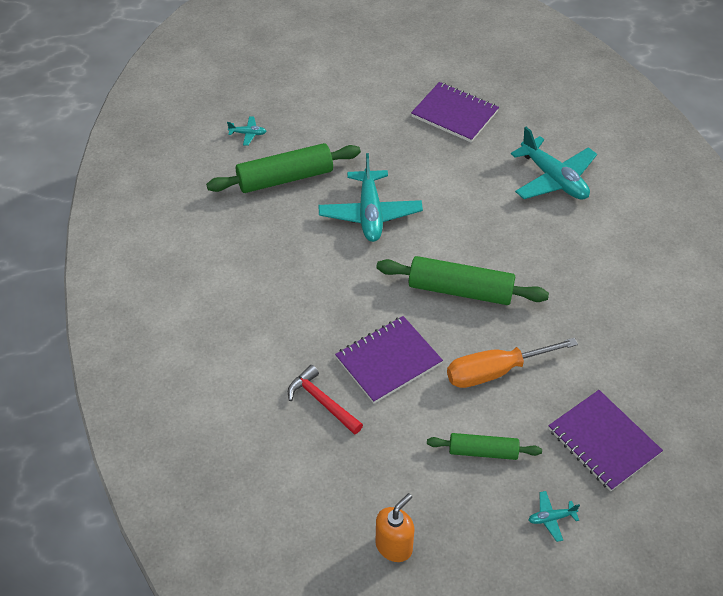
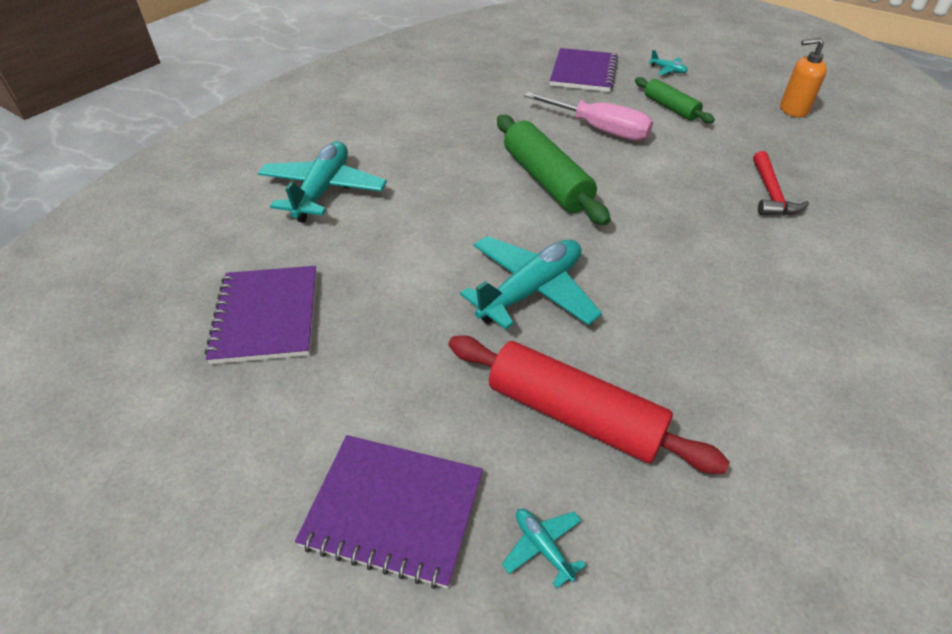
camera: 130 degrees left, 5 degrees down
green rolling pin [206,143,361,193] -> red rolling pin [448,335,730,474]
purple notebook [335,316,443,403] -> purple notebook moved to [295,435,483,589]
orange screwdriver [447,338,578,388] -> pink screwdriver [524,92,653,141]

